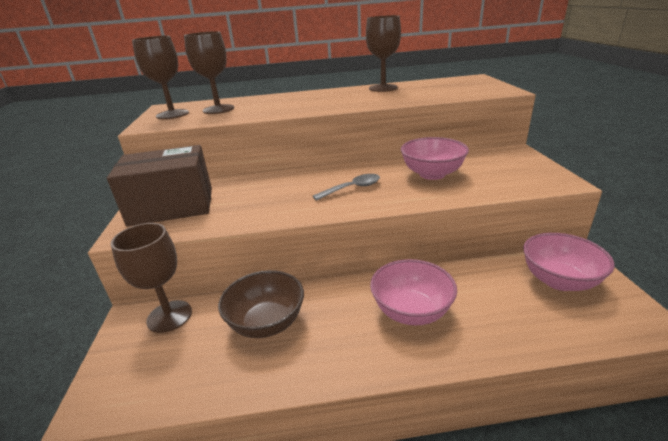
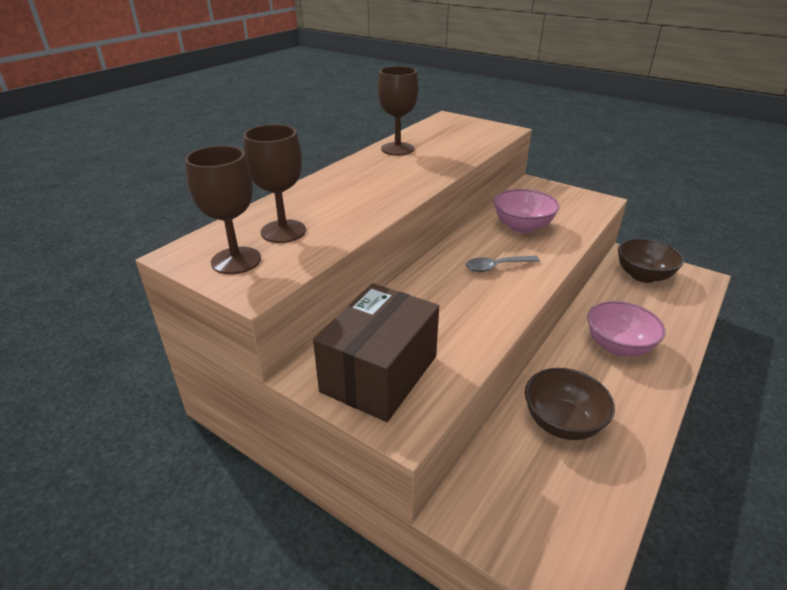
camera: 50 degrees left, 5 degrees up
brown goblet [111,223,192,333] -> none
grey spoon [313,174,380,201] -> grey spoon turned 120 degrees counterclockwise [466,256,540,272]
pink bowl [523,233,615,291] -> brown bowl [618,239,684,283]

